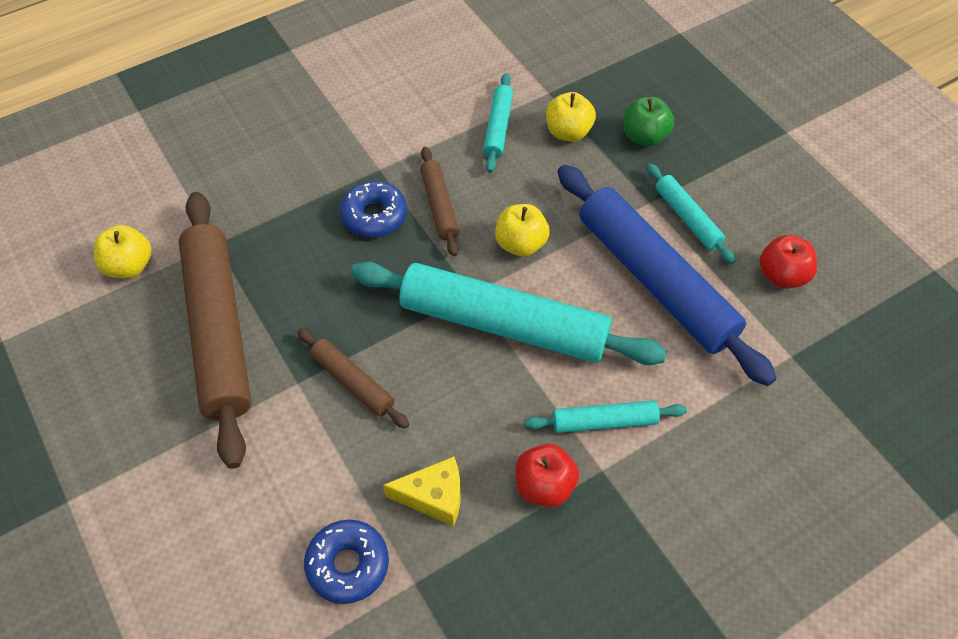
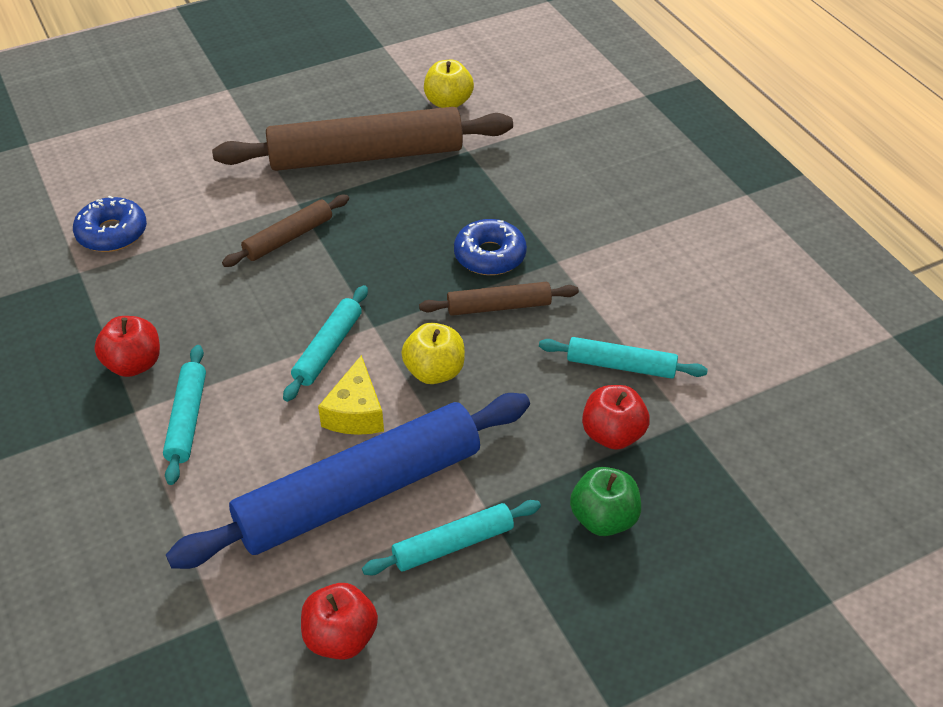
camera: 95 degrees right, 10 degrees down
turquoise rolling pin [351,261,667,365] -> turquoise rolling pin [283,285,368,402], size x0.47
yellow cheese [383,456,461,526] -> yellow cheese moved to [318,355,384,435]
yellow apple [546,92,596,141] -> red apple [582,385,650,450]

